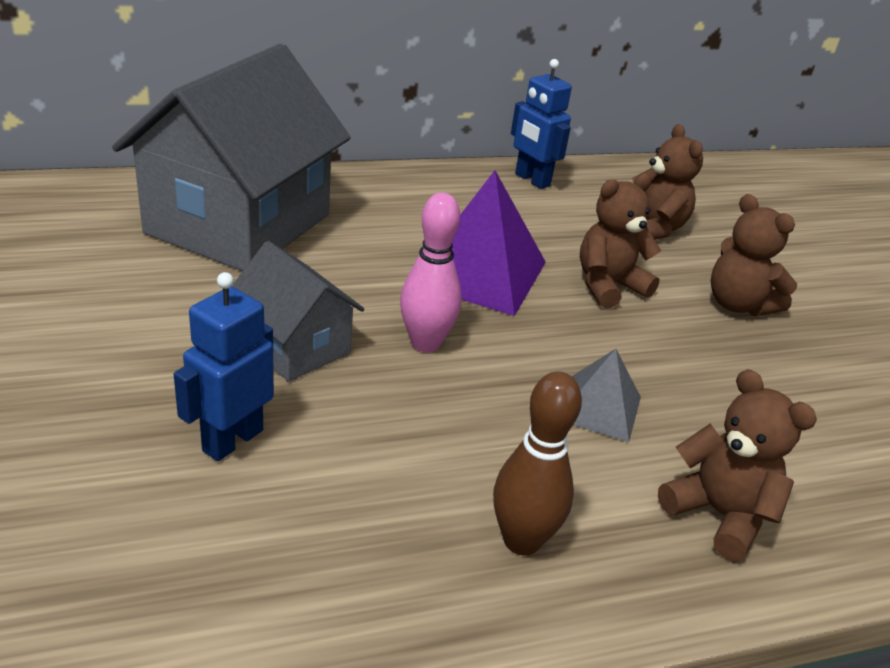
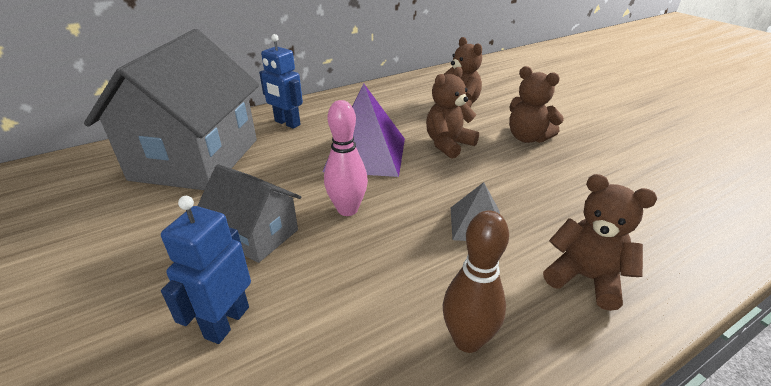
camera: 10 degrees left, 0 degrees up
blue robot [511,59,572,189] -> blue robot moved to [259,34,303,129]

